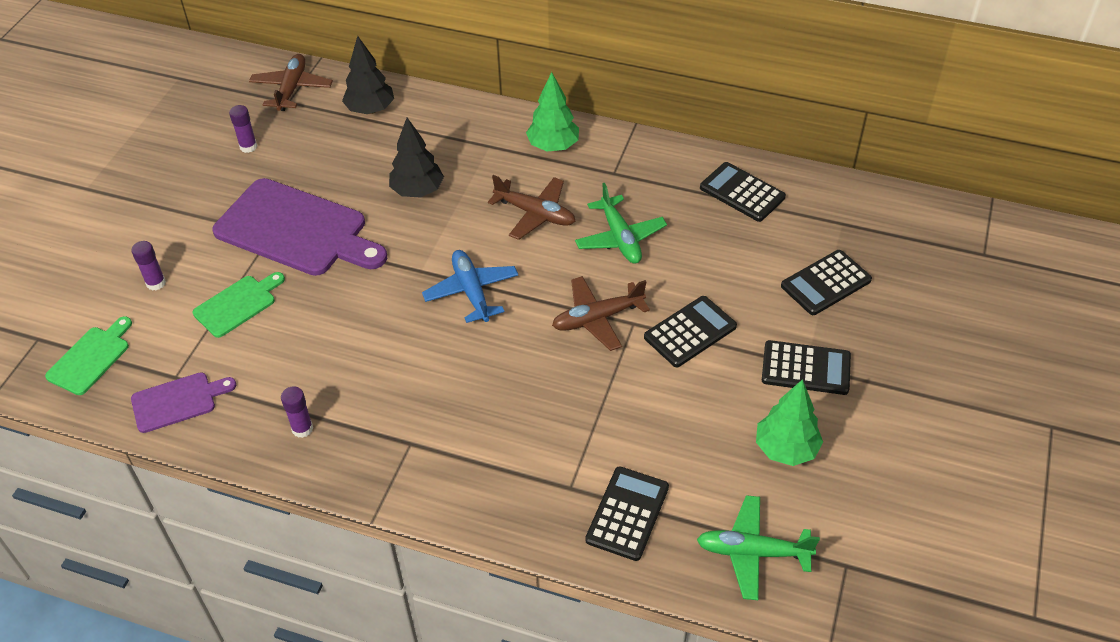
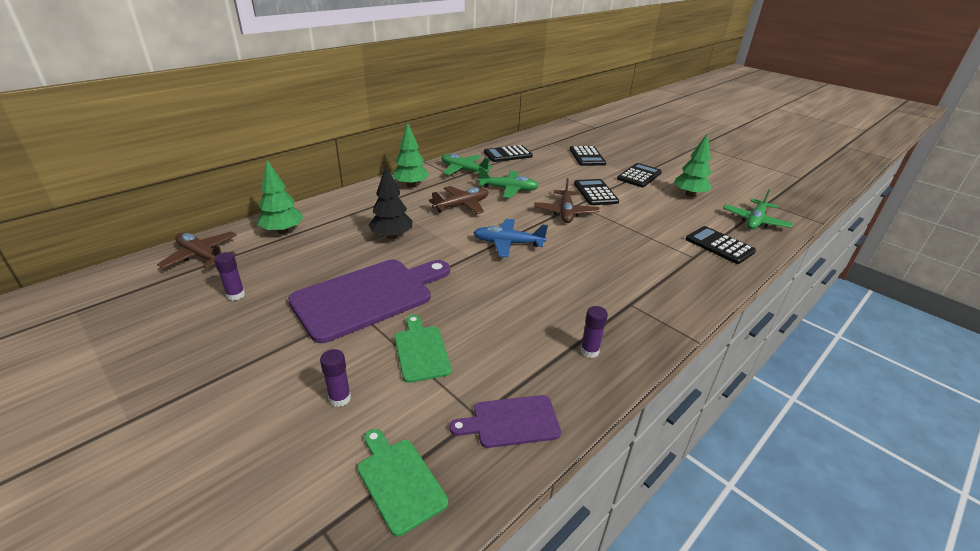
camera: 65 degrees left, 15 degrees down
purple cutting board [131,372,236,433] -> purple cutting board turned 105 degrees counterclockwise [449,395,561,448]
black tree [342,36,394,114] -> green tree [257,160,303,234]
none -> green plane [442,153,493,175]

